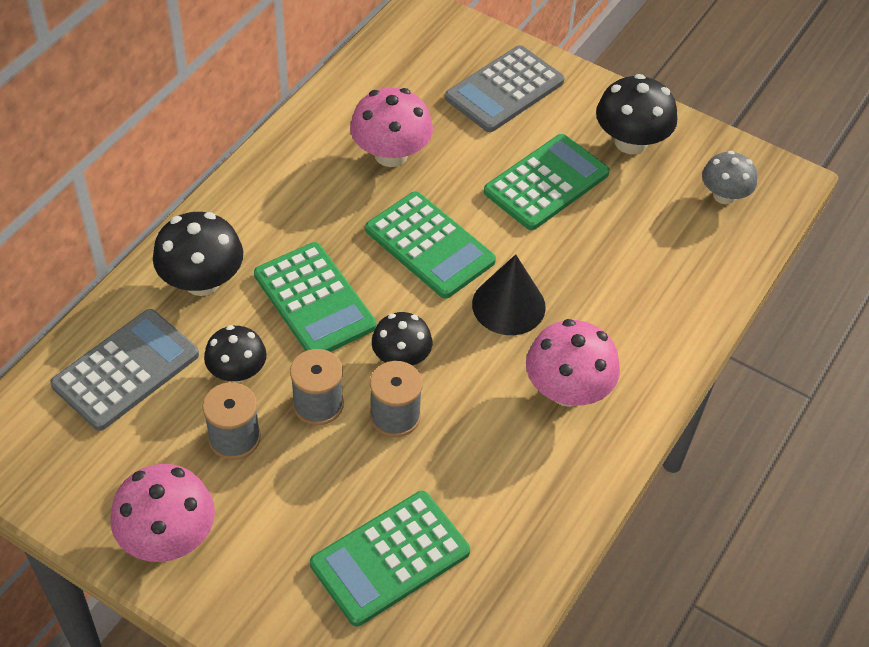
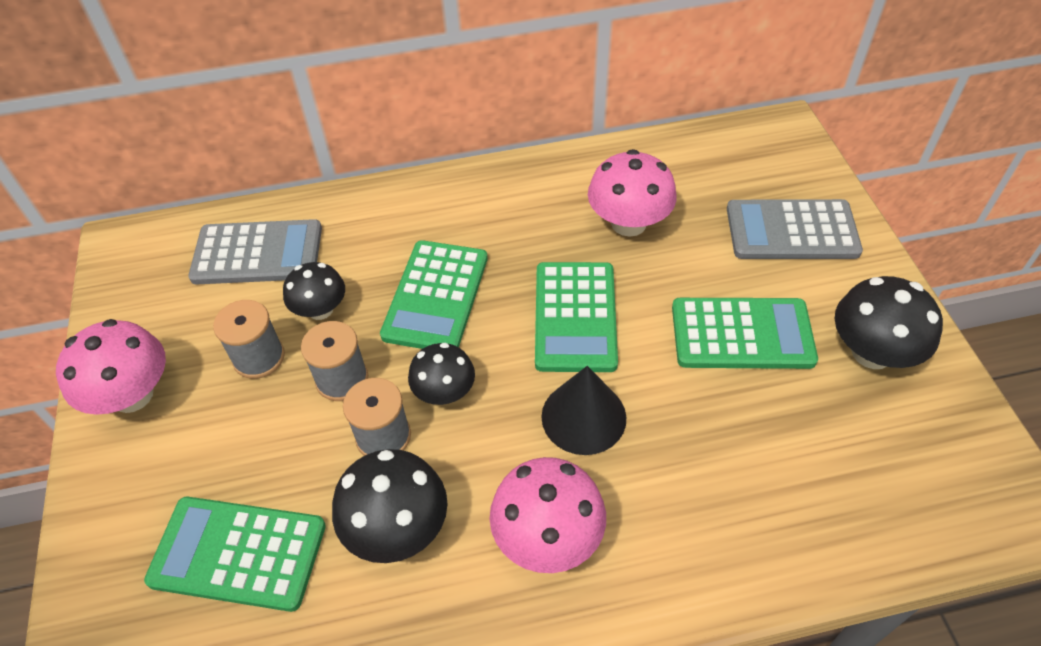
camera: 50 degrees right, 0 degrees up
black mushroom [153,212,243,296] -> black mushroom moved to [332,449,448,563]
grey mushroom [702,151,757,204] -> none

